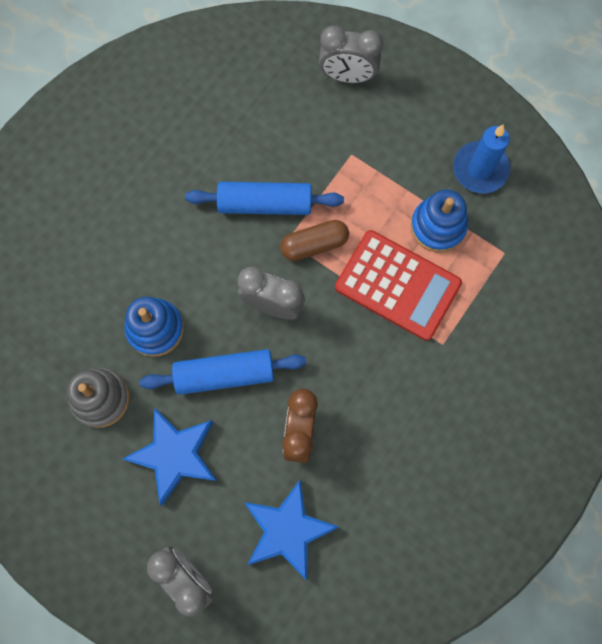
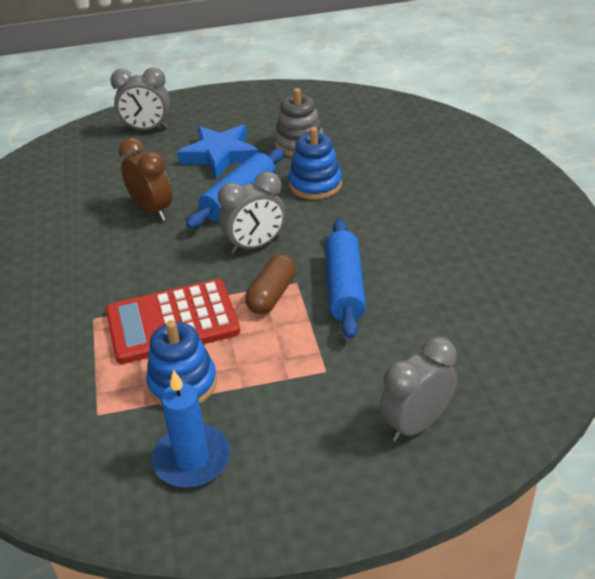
camera: 135 degrees right, 35 degrees down
blue rolling pin [185,182,344,215] -> blue rolling pin turned 45 degrees counterclockwise [325,219,366,339]
blue star [244,480,339,581] -> none

